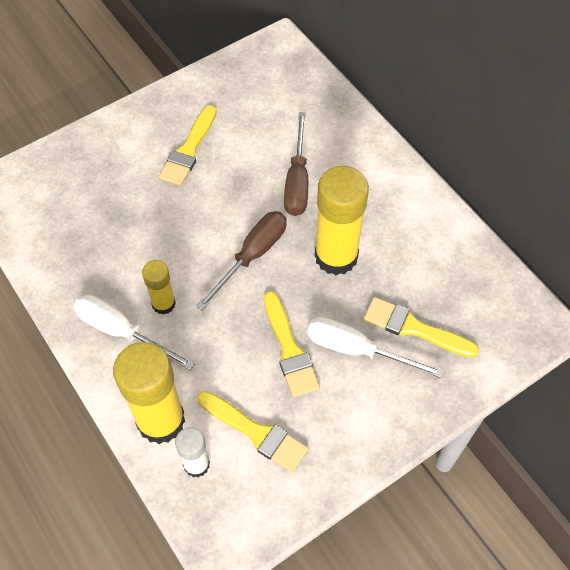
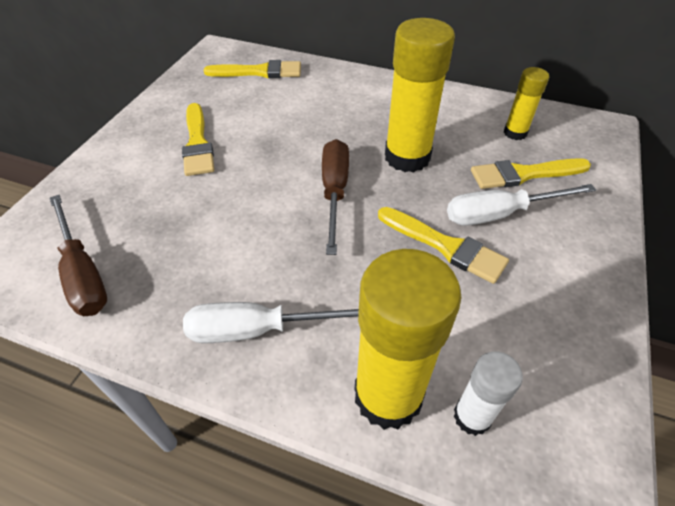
camera: 35 degrees left, 10 degrees down
yellow glue stick [142,260,176,315] -> yellow glue stick moved to [504,67,549,140]
yellow brush [197,391,308,472] -> yellow brush moved to [204,60,301,78]
brown screwdriver [284,112,308,216] -> brown screwdriver moved to [50,195,107,316]

